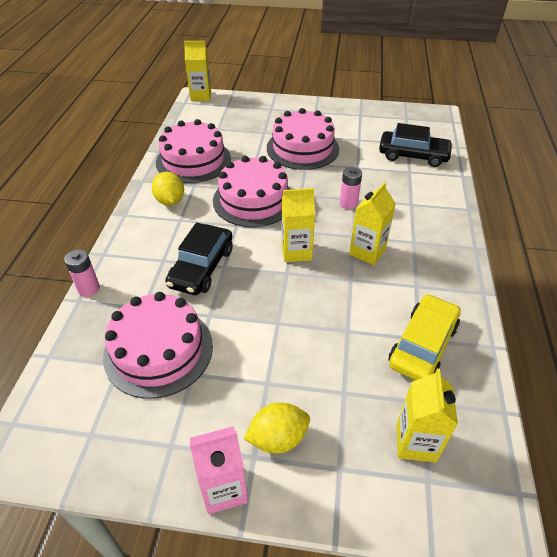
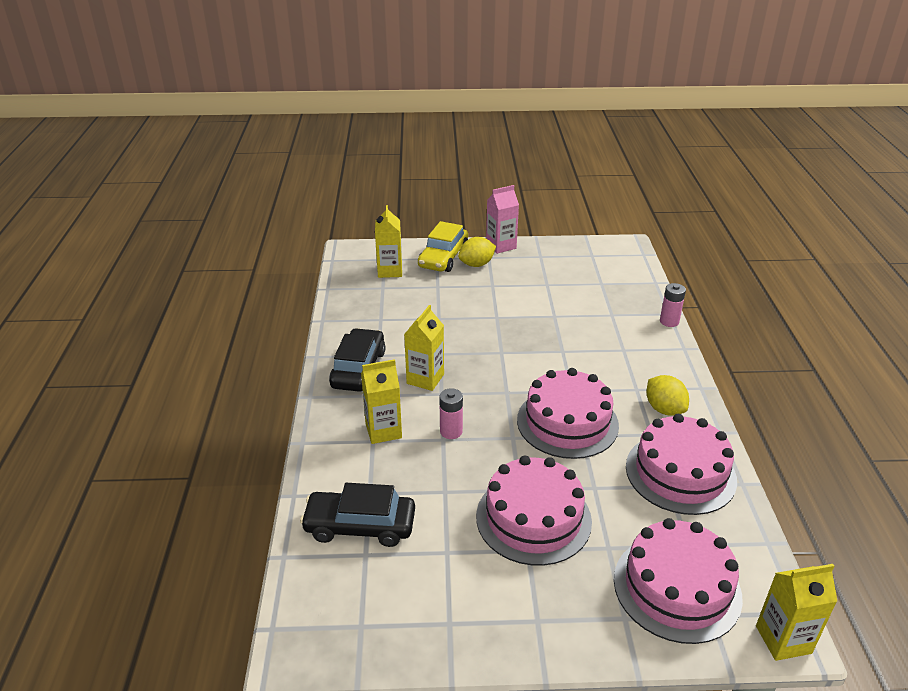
camera: 170 degrees right, 10 degrees down
pink cake [103,292,213,399] -> pink cake moved to [614,518,743,644]
black car [165,222,232,295] -> black car moved to [329,328,385,392]
yellow carton [281,188,315,262] -> yellow carton moved to [361,359,402,444]
yellow car [389,294,461,380] -> yellow car moved to [418,221,468,272]

